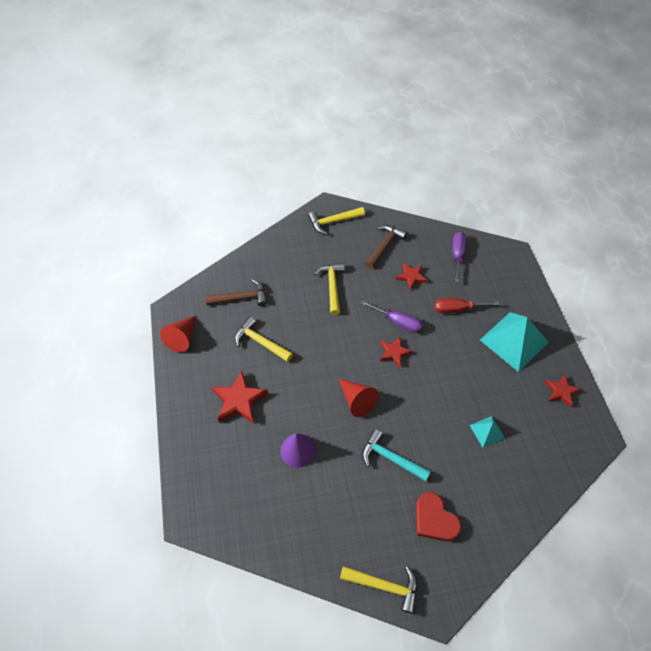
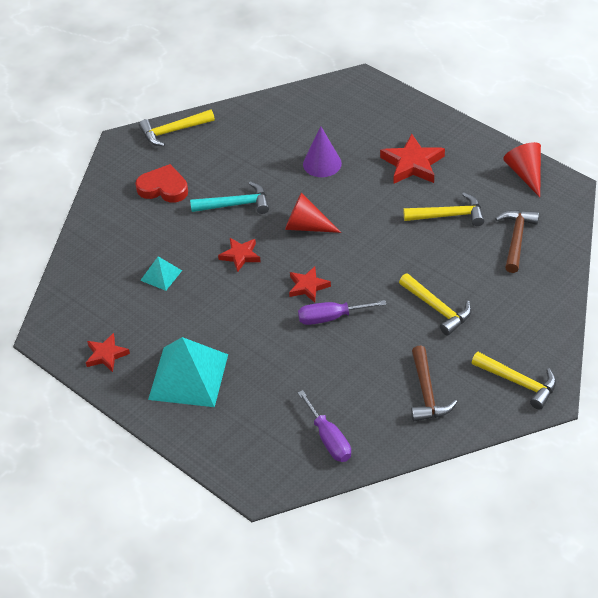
camera: 145 degrees right, 10 degrees down
brown hammer [205,279,267,307] -> brown hammer turned 150 degrees clockwise [495,210,539,273]
yellow hammer [308,207,365,235] -> yellow hammer turned 90 degrees clockwise [472,352,556,410]
red star [396,263,427,290] -> red star moved to [218,238,261,272]
red screwdriver [434,298,500,313] -> none

